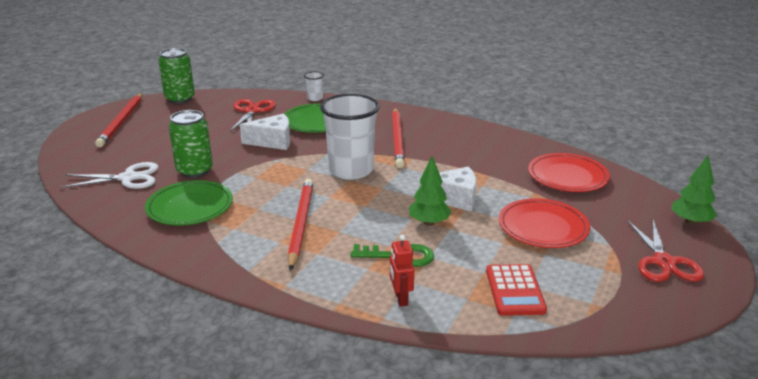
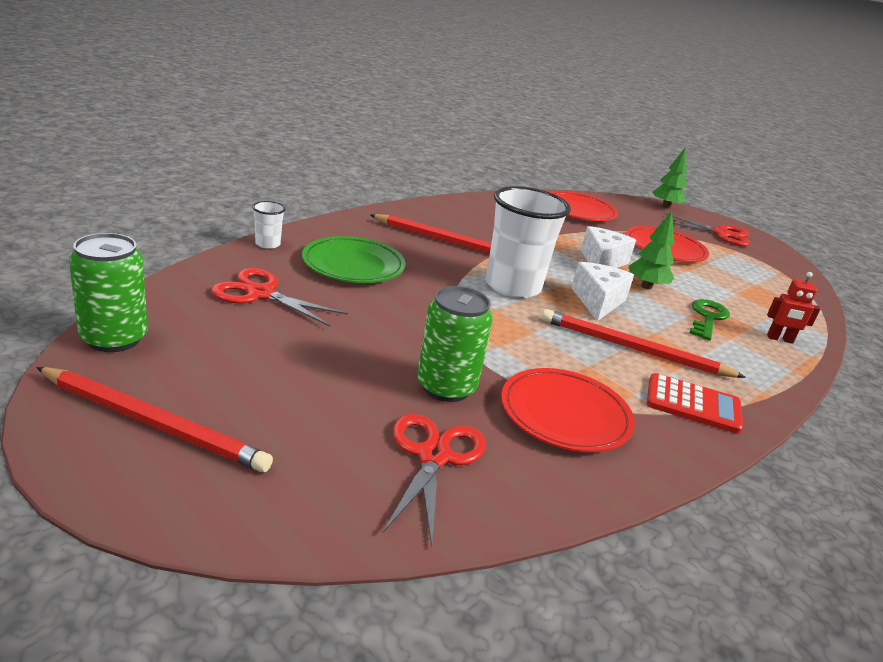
camera: 75 degrees left, 0 degrees up
white scissors [60,162,159,189] -> red scissors [383,414,486,546]
green plate [145,180,233,226] -> red plate [501,368,635,452]
white cheese [240,113,290,150] -> white cheese moved to [571,262,634,321]
red calculator [486,264,547,316] -> red calculator moved to [647,373,743,434]

